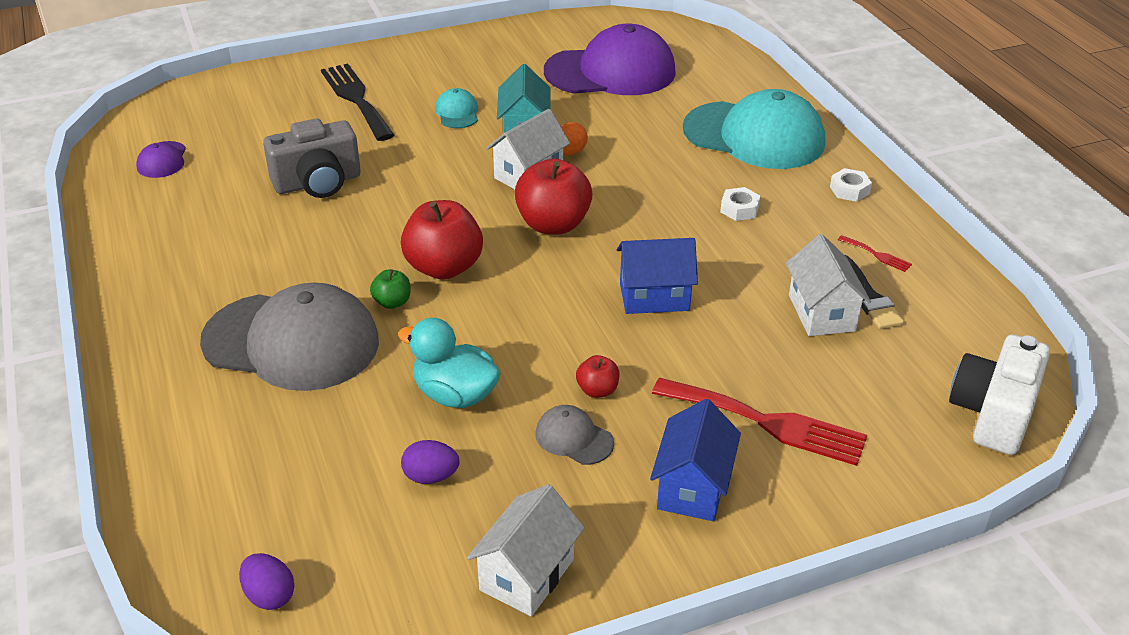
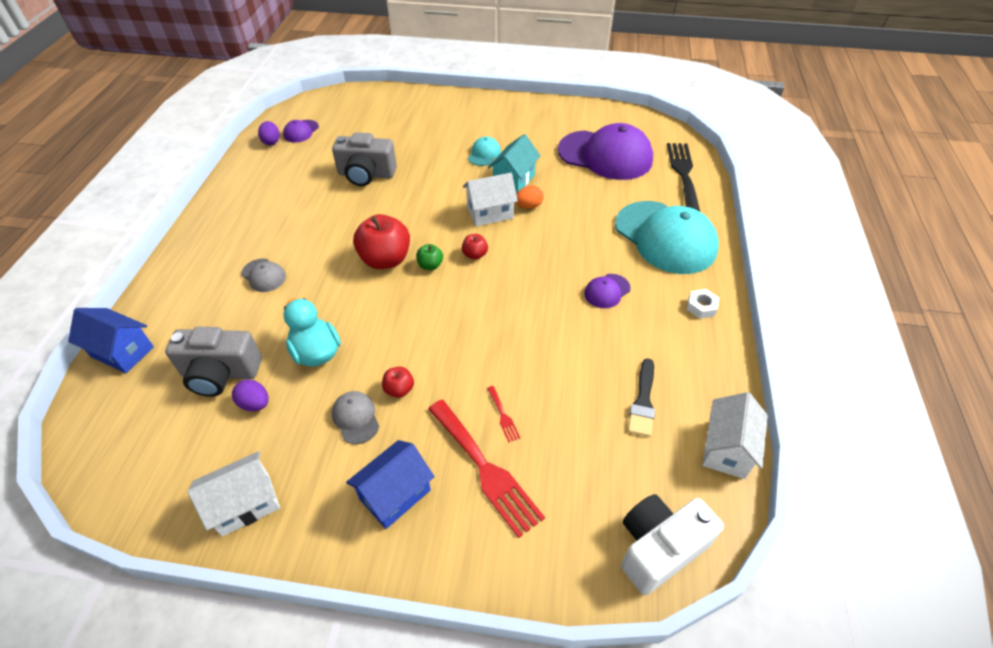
camera: 30 degrees right, 10 degrees up
grey cap [200,283,379,391] -> grey cap [241,259,286,292], size x0.43
purple egg [239,553,295,610] -> purple egg moved to [258,121,280,145]
black fork [321,64,395,141] -> black fork moved to [667,143,700,212]
green apple [370,269,411,309] -> green apple moved to [416,244,443,270]
red apple [515,159,593,235] -> red apple [462,234,488,260], size x0.48
blue house [617,238,698,314] -> blue house moved to [68,308,154,373]
white nut [720,187,760,221] -> purple cap [584,274,631,308]
white house [786,234,871,336] -> white house moved to [702,392,768,479]
red fork [838,235,912,272] -> red fork moved to [487,386,520,442]
none -> grey camera [165,327,262,397]

